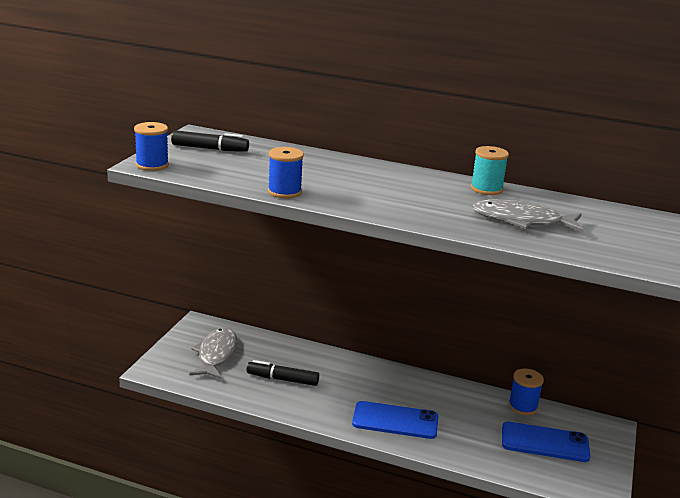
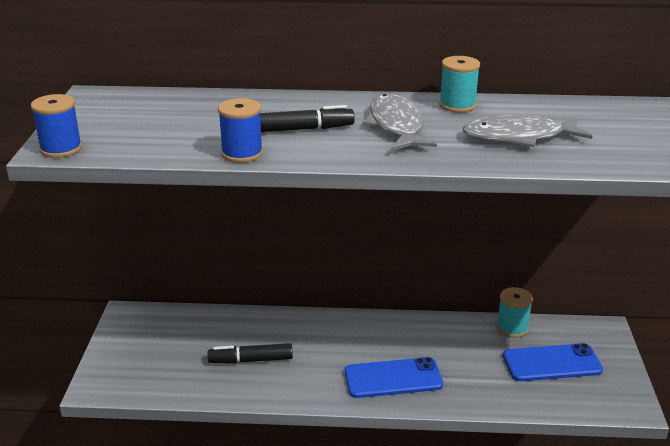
camera: 15 degrees left, 5 degrees up
black marker [171,130,249,152] -> black marker moved to [260,105,355,132]
grey fish [189,328,238,379] -> grey fish moved to [363,94,437,151]
blue spool [508,368,544,415] -> turquoise spool [496,287,533,338]

